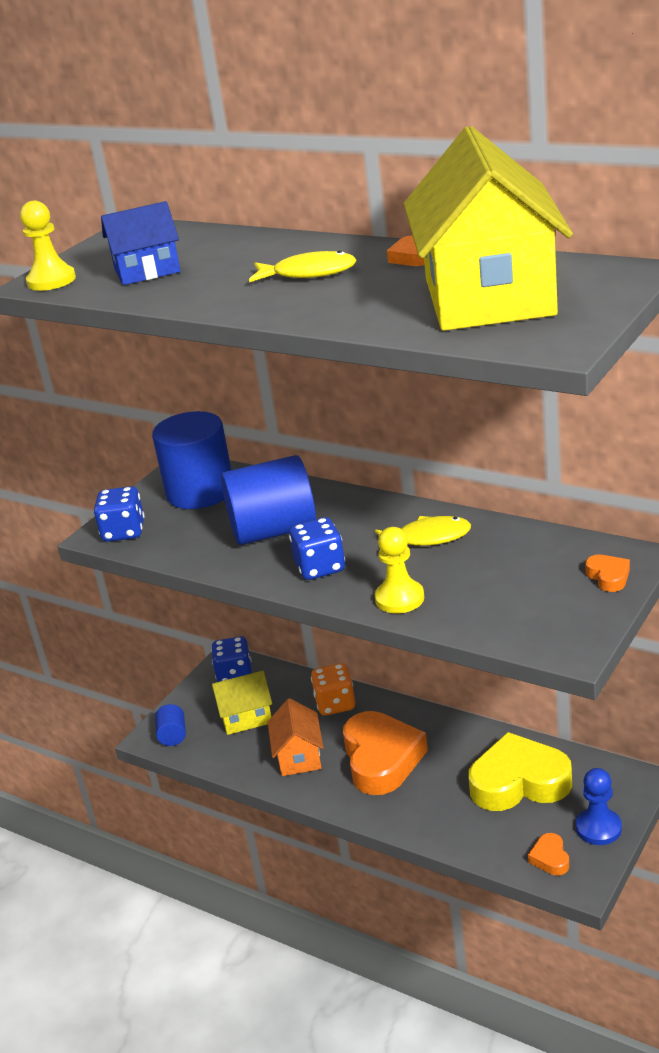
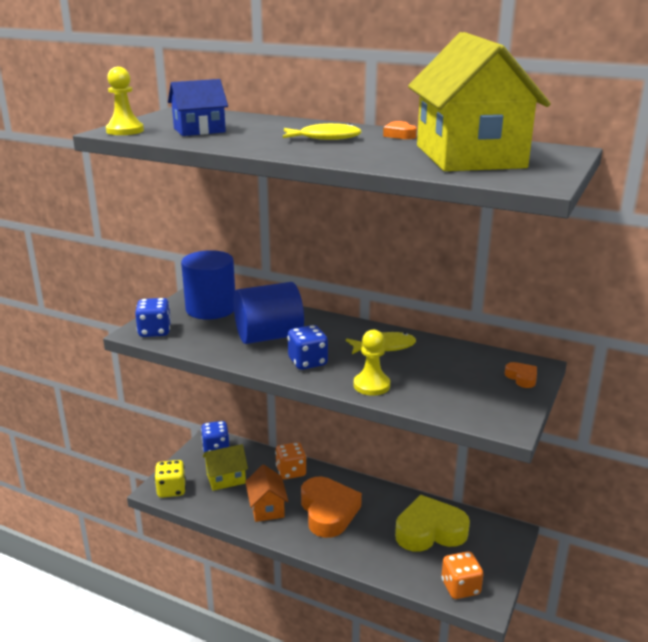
camera: 10 degrees left, 5 degrees down
blue cylinder [155,704,186,746] -> yellow dice [154,460,186,498]
orange heart [528,833,569,876] -> orange dice [441,551,484,599]
blue pawn [576,768,622,845] -> none

